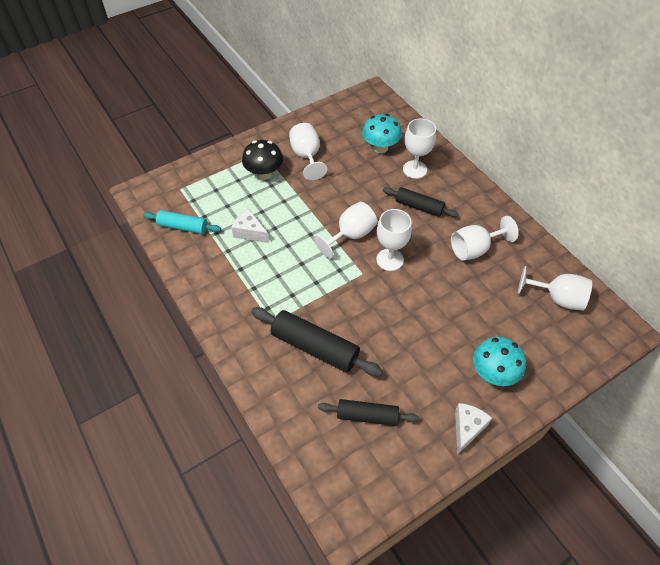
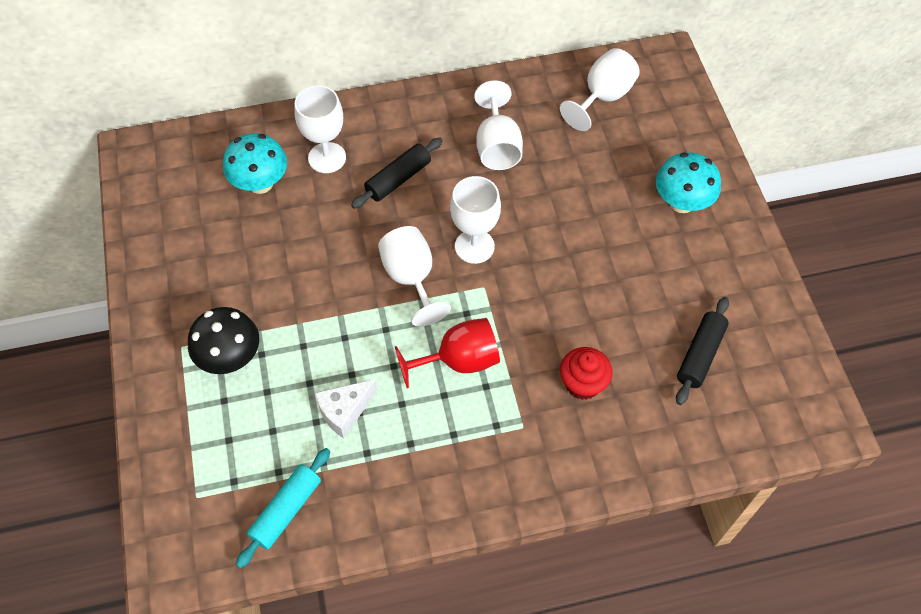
camera: 70 degrees left, 5 degrees up
black rolling pin [251,307,383,376] -> red cupcake [560,347,613,400]
white goblet [289,123,327,180] -> none
white cheese [455,403,492,455] -> none
none -> red goblet [395,318,500,388]

